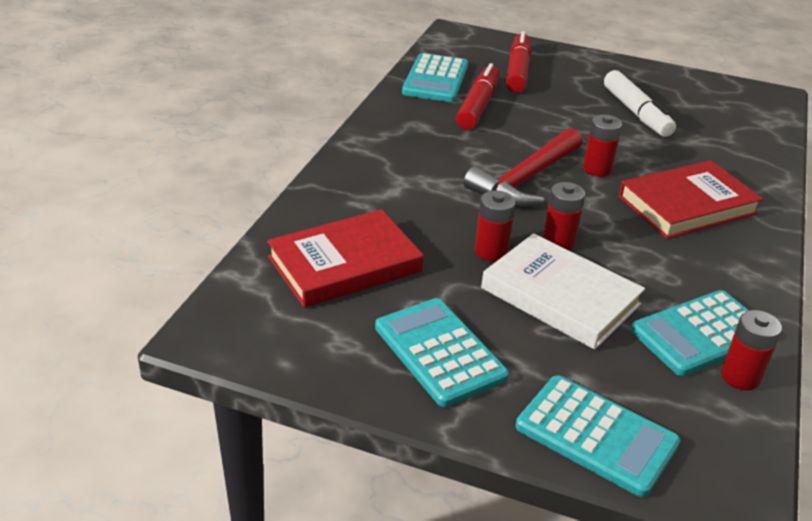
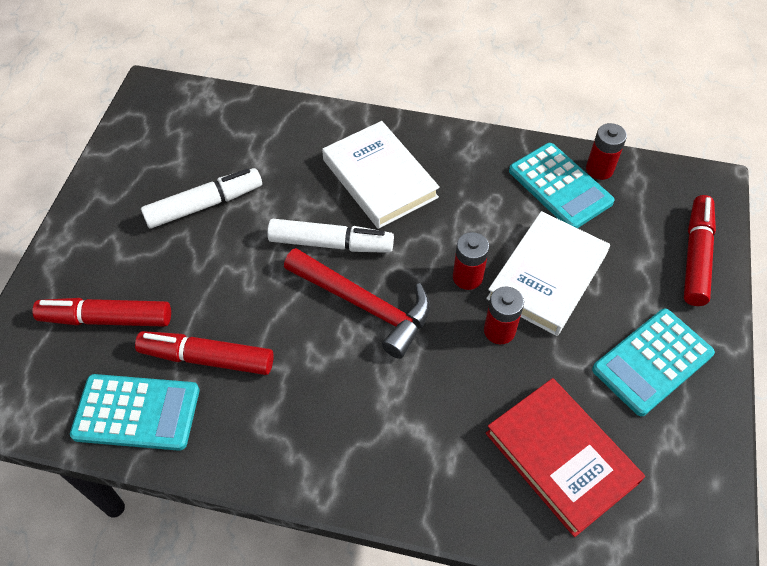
camera: 95 degrees left, 20 degrees up
turquoise calculator [516,375,680,497] -> red marker [684,195,716,306]
red battery [583,114,622,177] -> white marker [267,219,394,253]
red book [618,160,763,239] -> white book [322,121,440,229]

